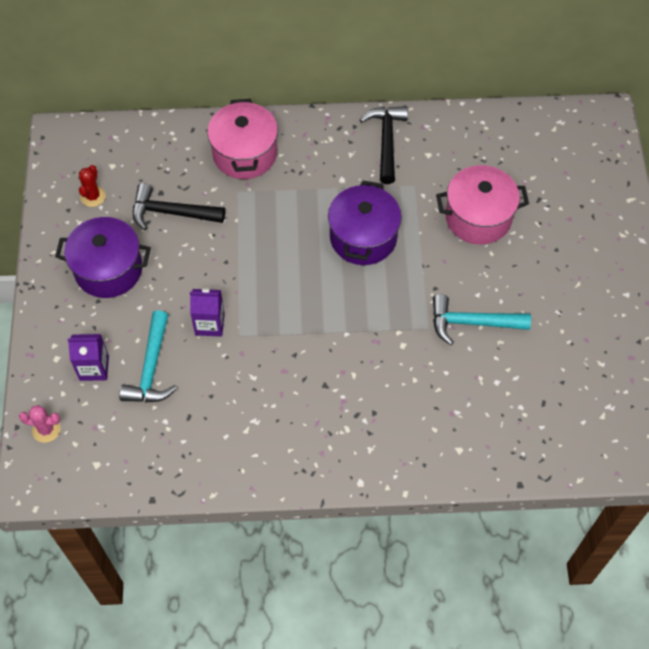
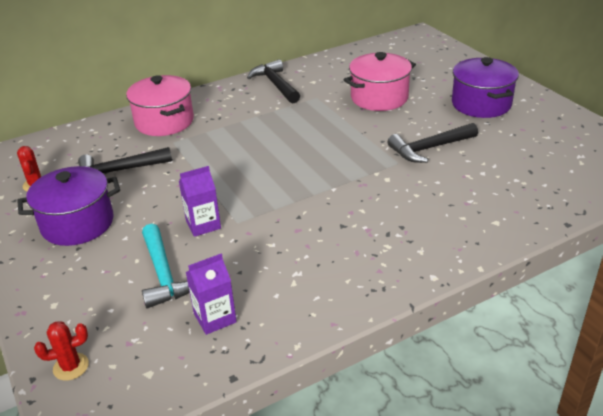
camera: 25 degrees left, 25 degrees down
pink cactus [19,405,60,443] -> red cactus [34,321,89,381]
purple carton [67,334,109,381] -> purple carton moved to [186,254,237,335]
purple pot [328,181,401,265] -> purple pot moved to [452,57,519,118]
turquoise hammer [433,294,531,345] -> black hammer [388,123,478,163]

